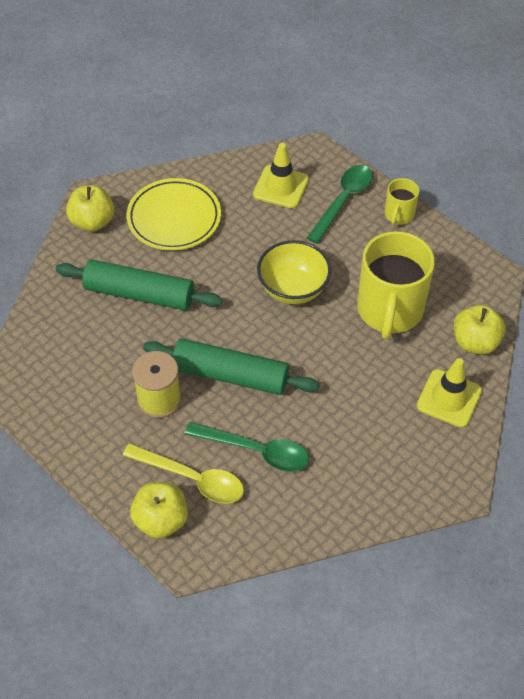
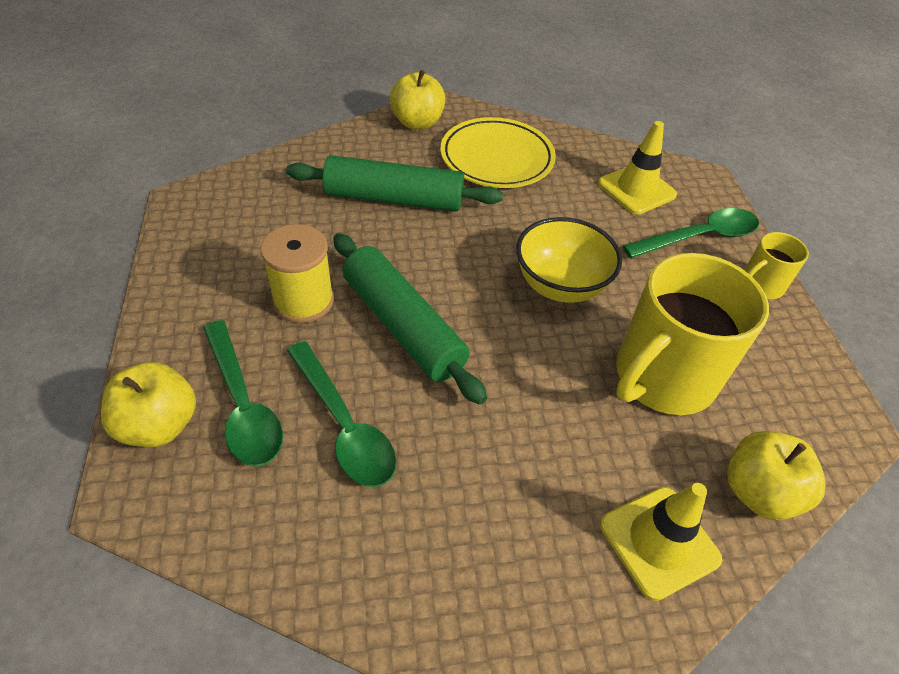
camera: 35 degrees right, 5 degrees down
green rolling pin [56,259,223,310] -> green rolling pin turned 45 degrees counterclockwise [286,155,503,211]
yellow spoon [123,443,244,504] -> green spoon [203,320,283,466]

